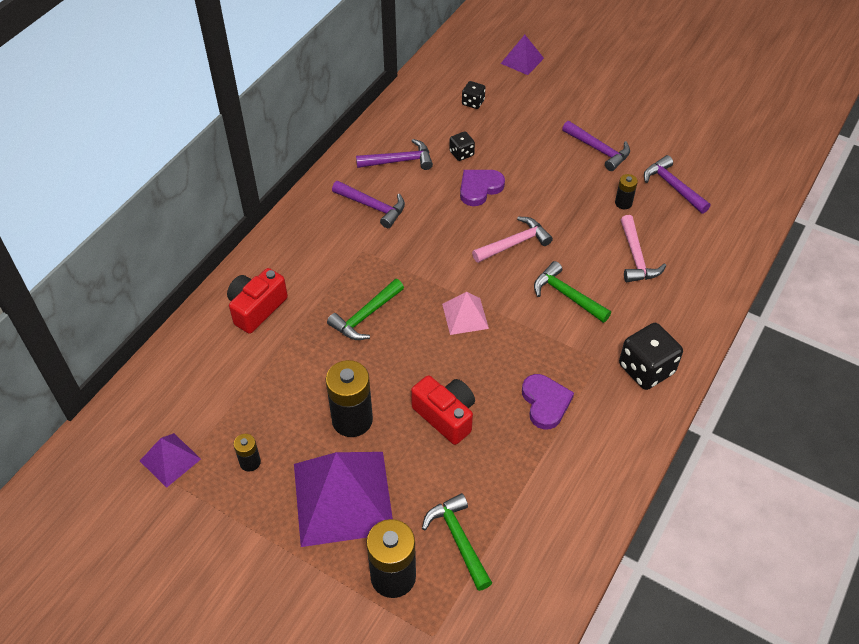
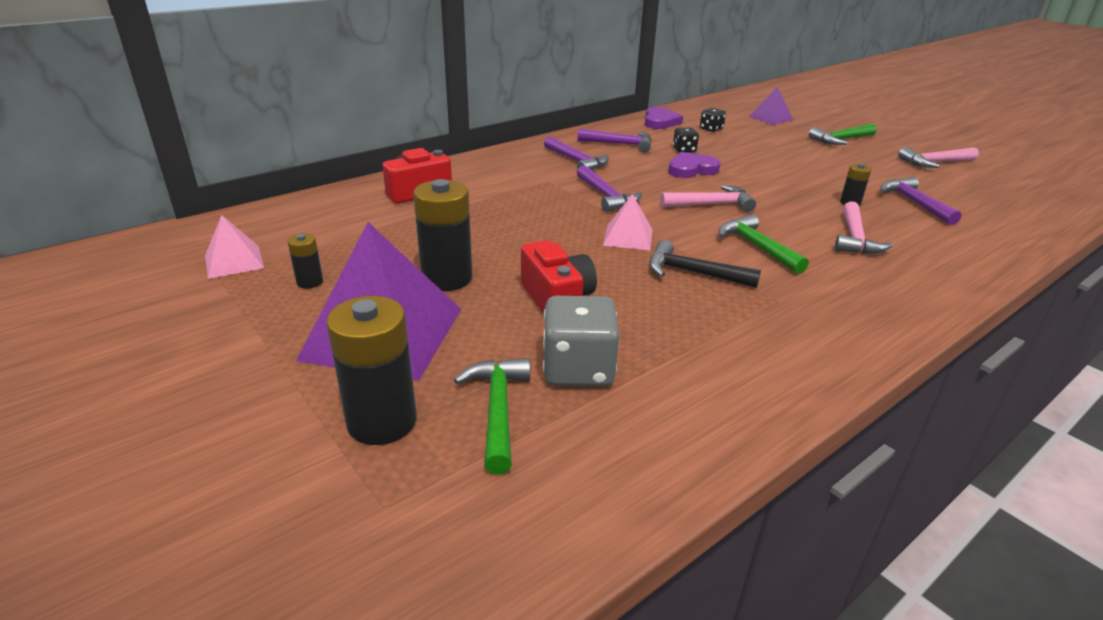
camera: 20 degrees right, 20 degrees down
purple pyramid [140,433,201,488] -> pink pyramid [205,215,264,279]
green hammer [327,279,404,340] -> green hammer moved to [809,124,877,145]
purple heart [522,374,574,430] -> purple heart moved to [645,107,683,129]
purple hammer [562,121,630,171] -> purple hammer moved to [577,166,642,212]
black dice [619,323,683,390] -> none
none -> grey dice [543,296,619,387]
none -> black hammer [649,240,761,288]
none -> pink hammer [898,147,979,168]

